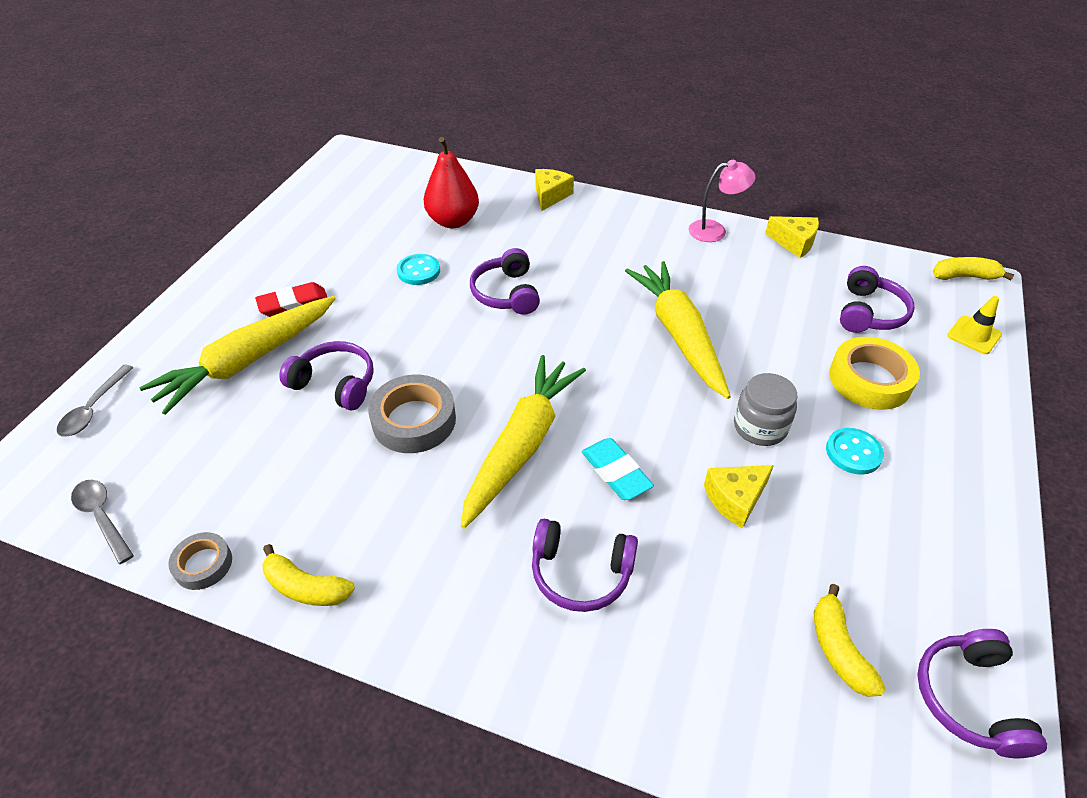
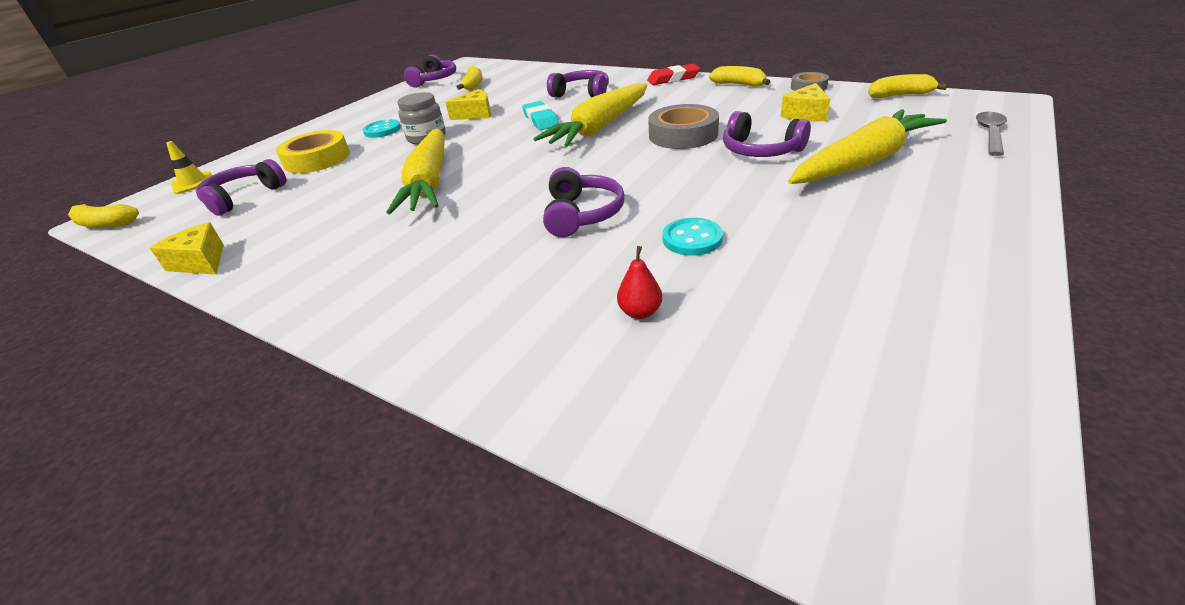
camera: 165 degrees left, 10 degrees down
grey spoon [71,480,134,564] -> yellow banana [868,74,948,98]
red eraser [255,282,327,317] -> red eraser moved to [647,64,700,85]
red pear [424,137,479,228] -> red pear [617,246,662,319], size x0.47
yellow cheese [535,169,574,211] -> yellow cheese moved to [781,83,830,121]
pink lamp [688,160,755,242] -> none

